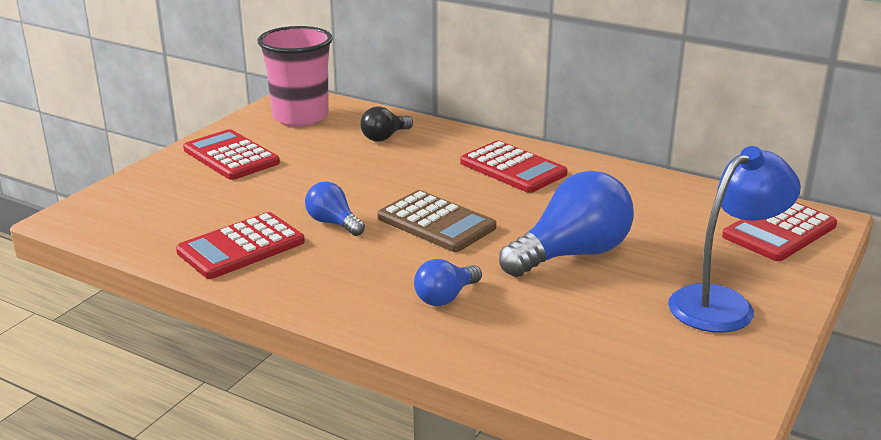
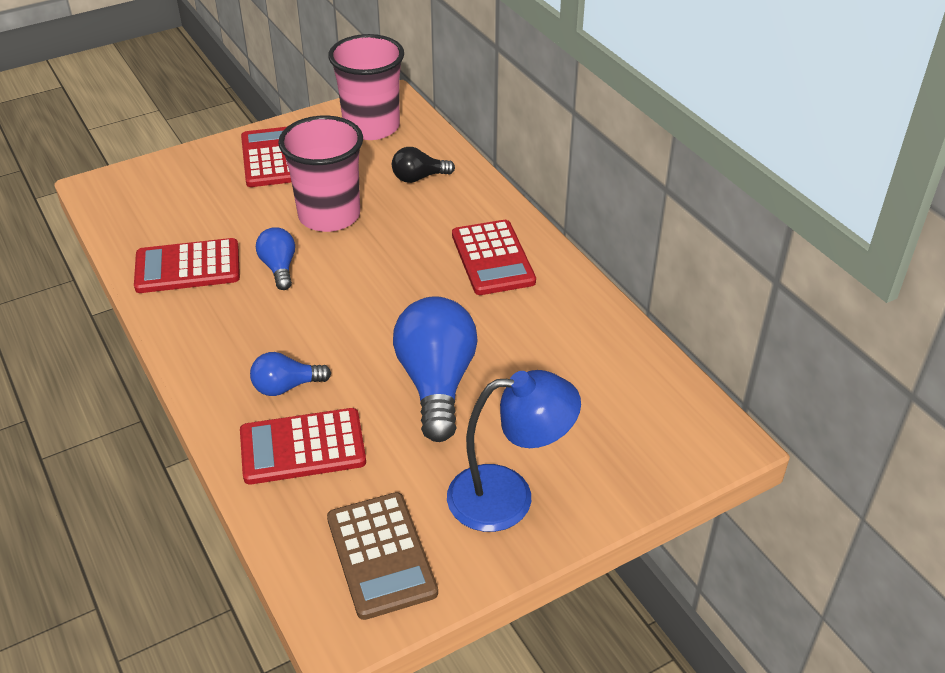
camera: 30 degrees right, 15 degrees up
brown calculator [377,190,496,252] -> brown calculator moved to [327,492,438,620]
blue light bulb [499,171,634,277] -> blue light bulb turned 90 degrees counterclockwise [393,296,478,442]
red calculator [722,202,837,261] -> red calculator moved to [240,408,366,484]
none -> pink cup [278,116,363,232]

